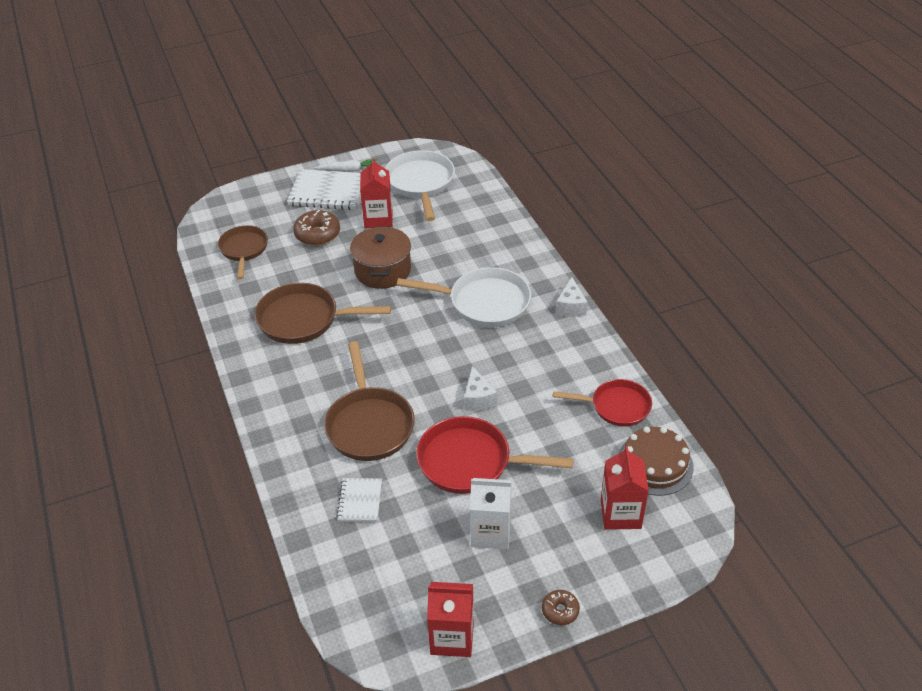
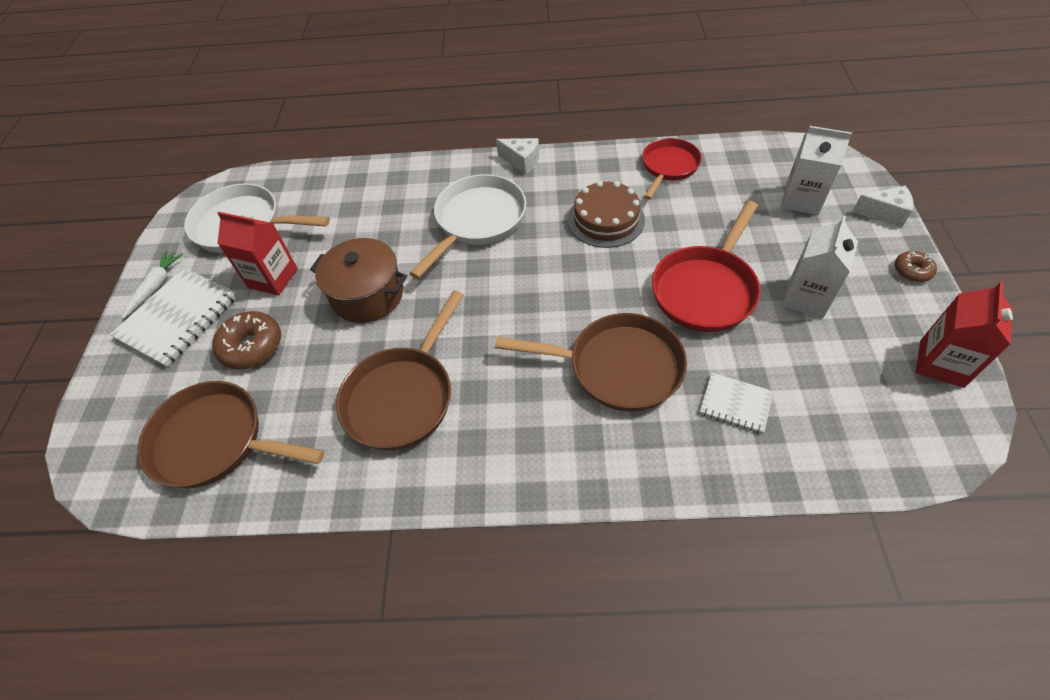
camera: 65 degrees left, 10 degrees up
brown pan [218,225,268,279] -> brown pan [137,381,325,488], size x1.51
white cheese [464,366,497,411] -> white cheese moved to [852,186,913,228]
red carton [601,446,649,530] -> white carton [781,126,852,215]
brown cake [618,427,694,496] -> brown cake moved to [568,181,645,248]

